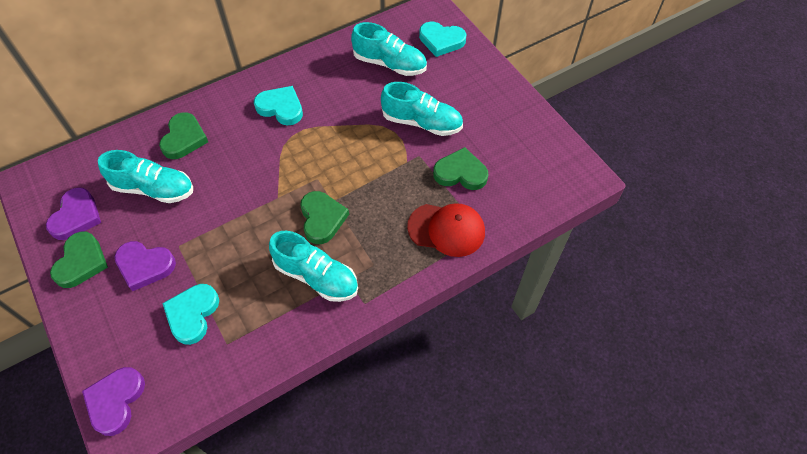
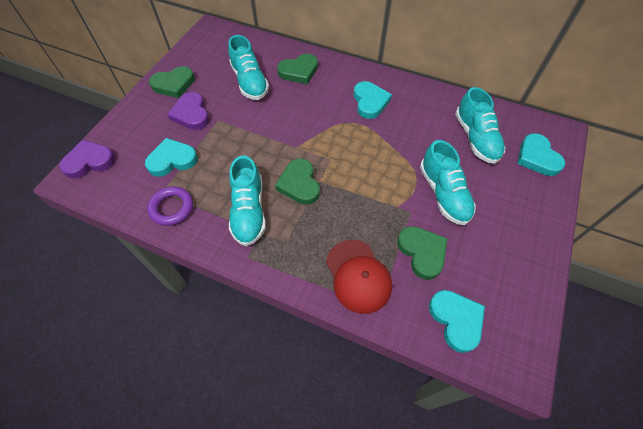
camera: 55 degrees right, 0 degrees up
purple heart [46,187,101,240] -> none
green heart [300,191,349,244] -> green heart turned 120 degrees clockwise [275,158,320,205]
none -> purple ring [147,186,193,226]
none -> turquoise heart [429,290,485,353]

